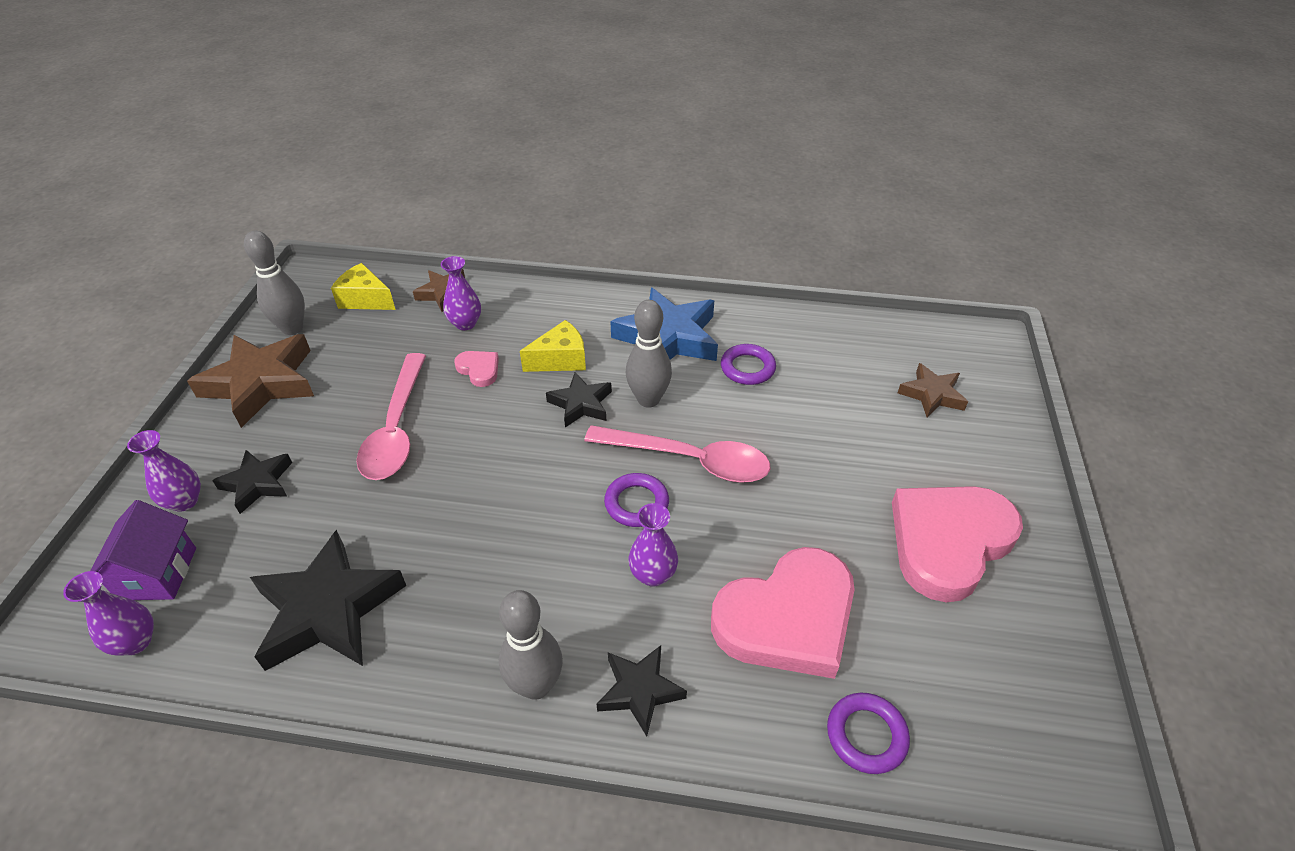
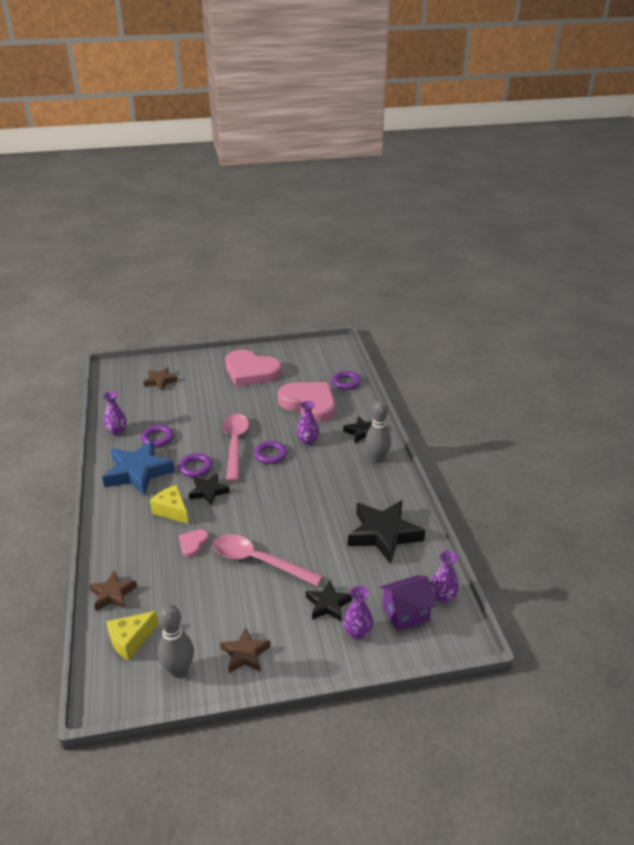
camera: 110 degrees left, 10 degrees down
brown star [187,334,314,428] -> brown star [220,627,271,673], size x0.56
yellow cheese [331,263,396,310] -> yellow cheese turned 45 degrees clockwise [106,611,159,661]
pink spoon [356,353,426,480] -> pink spoon turned 135 degrees counterclockwise [213,534,323,586]
purple vase [441,256,481,330] -> purple vase moved to [103,391,127,435]
grey bowling pin [626,300,672,408] -> purple ring [179,453,212,477]

